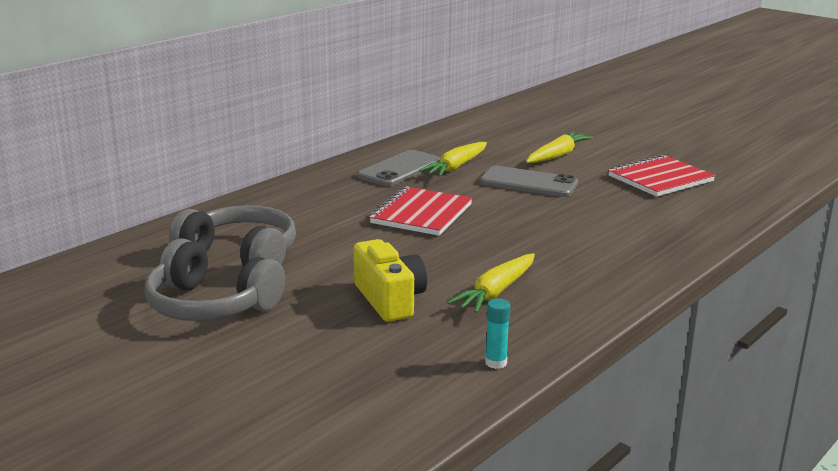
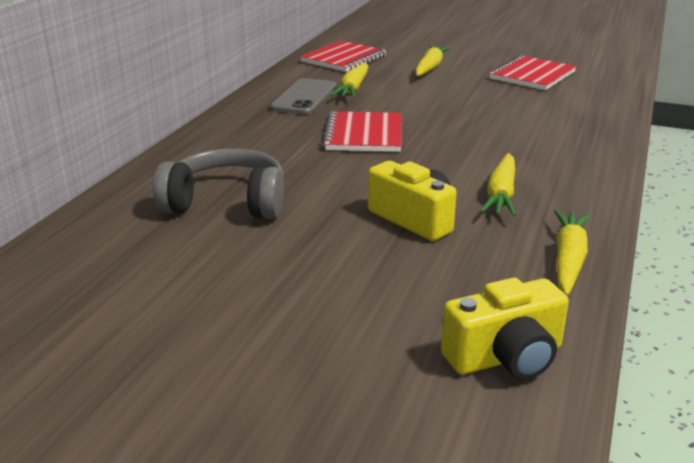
camera: 20 degrees left, 5 degrees up
grey headphones [145,239,285,321] -> none
grey phone [480,166,578,197] -> none
turquoise glue stick [485,299,511,369] -> yellow carrot [554,210,590,296]
none -> red notebook [300,41,386,72]
none -> yellow camera [441,278,569,380]

